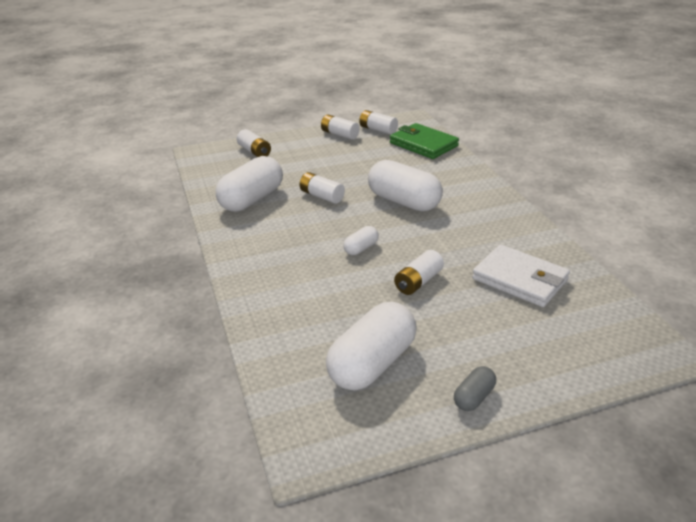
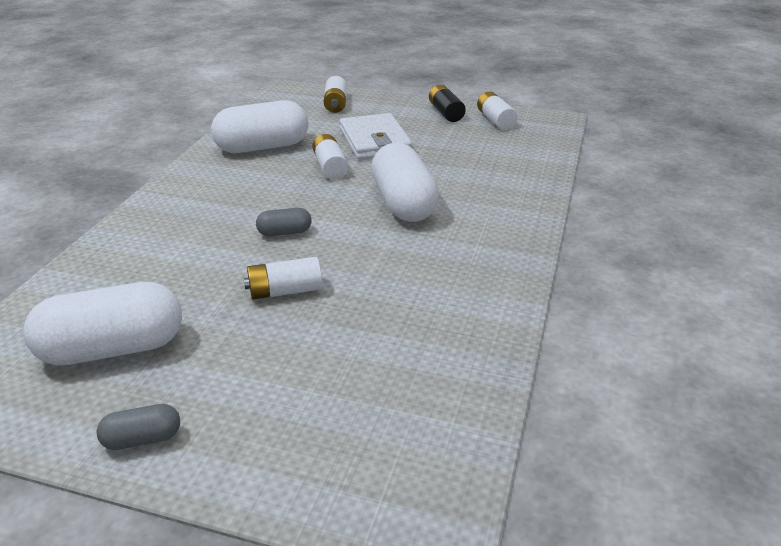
camera: 35 degrees right, 0 degrees up
white battery [321,115,360,140] -> black battery [429,85,466,122]
white capsule [343,226,379,255] -> grey capsule [256,208,311,236]
green wallet [390,123,459,159] -> none
white wallet [472,244,570,307] -> white wallet moved to [340,113,412,160]

